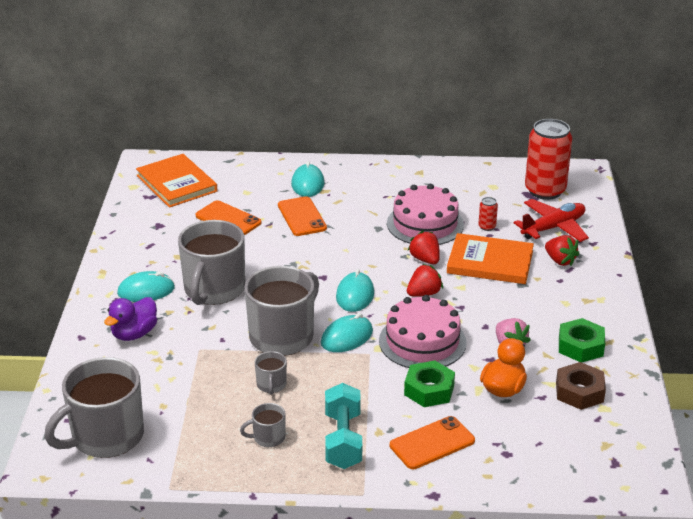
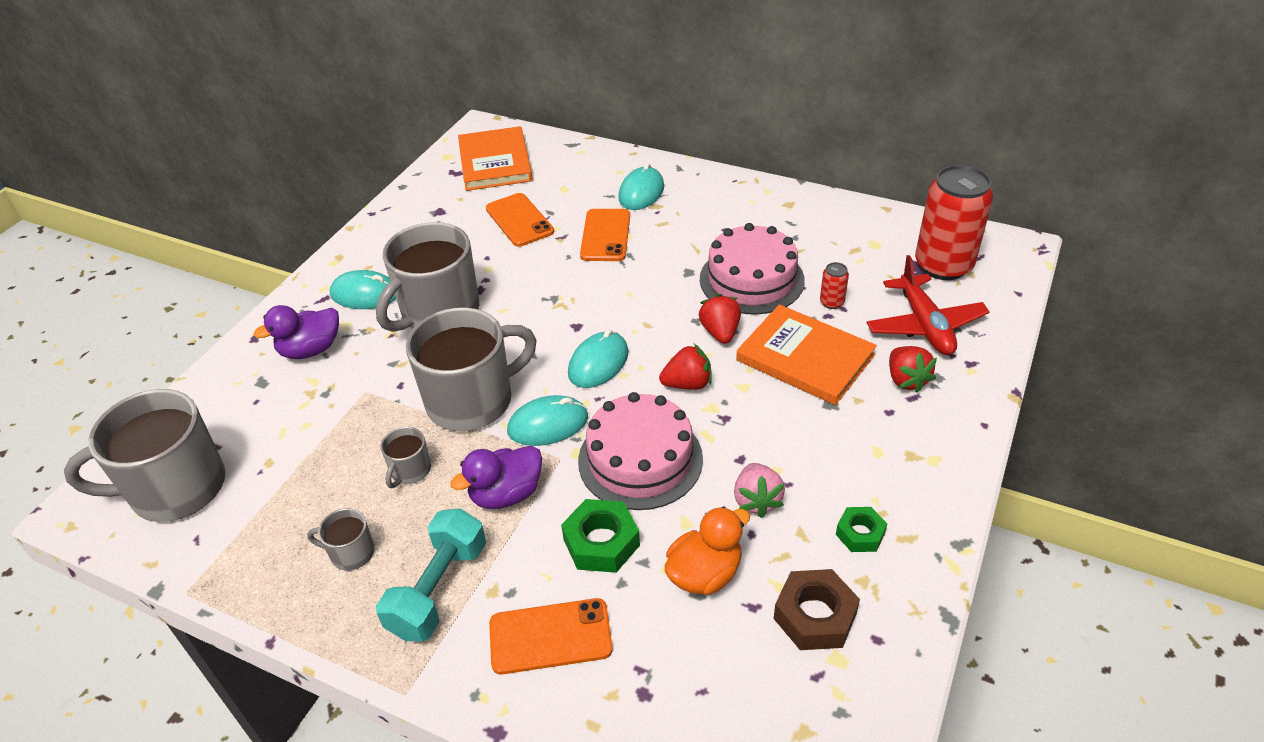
camera: 25 degrees right, 10 degrees up
red plane [514,199,589,242] -> red plane turned 90 degrees clockwise [867,255,990,355]
green nut [559,318,605,362] -> green nut [836,507,887,552], size x0.63
none -> purple duck [450,446,542,509]

